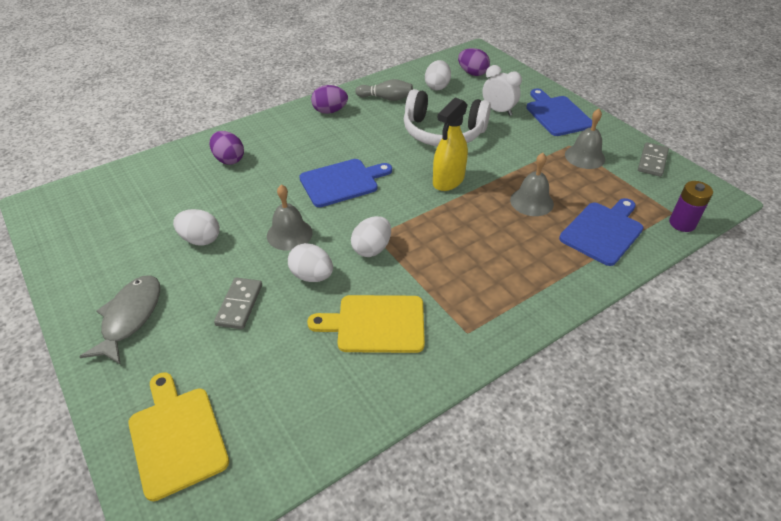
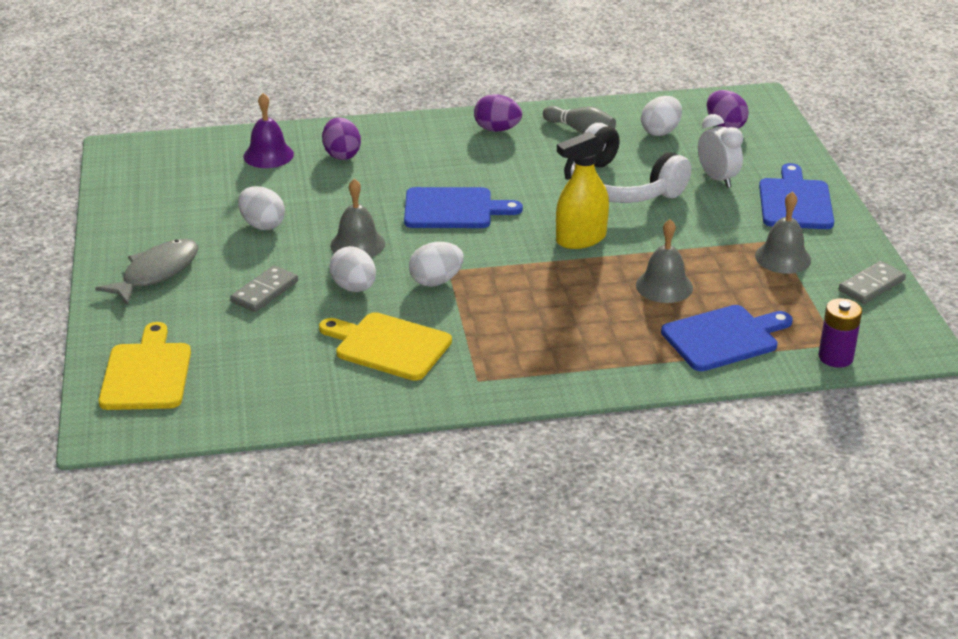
camera: 25 degrees right, 10 degrees down
none -> purple bell [243,93,294,168]

